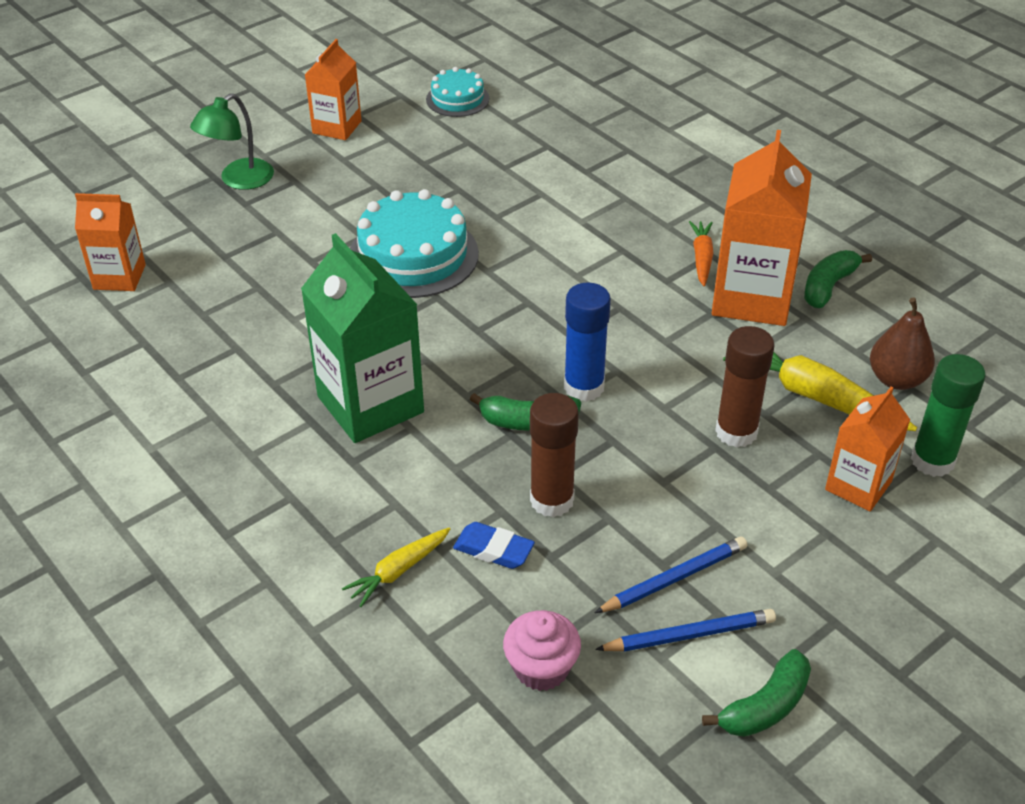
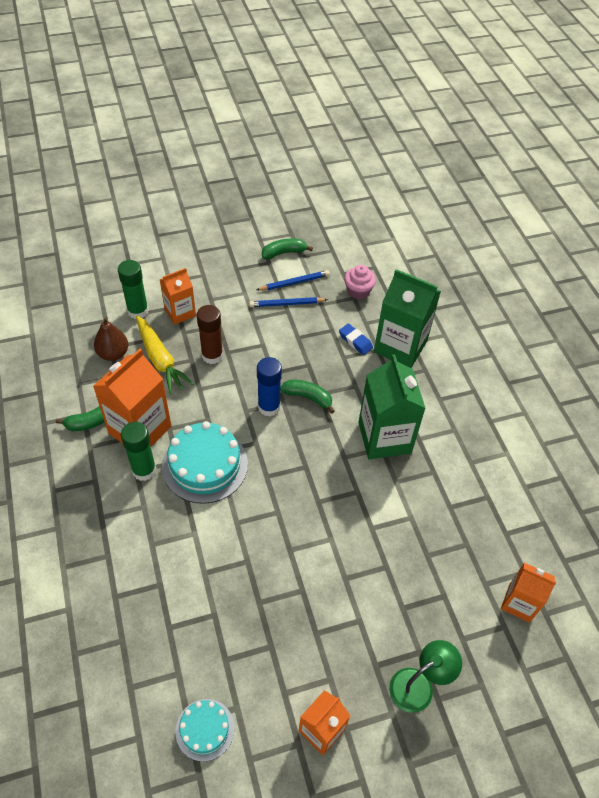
camera: 160 degrees left, 10 degrees up
yellow carrot [342,528,450,607] -> green carton [374,269,441,368]
turquoise cake [350,189,479,298] -> turquoise cake moved to [162,421,248,504]
brown glue stick [530,393,579,517] -> none
blue pencil [595,609,776,652] -> blue pencil turned 150 degrees clockwise [256,270,330,290]
orange carrot [689,221,713,286] -> green glue stick [121,422,156,481]

